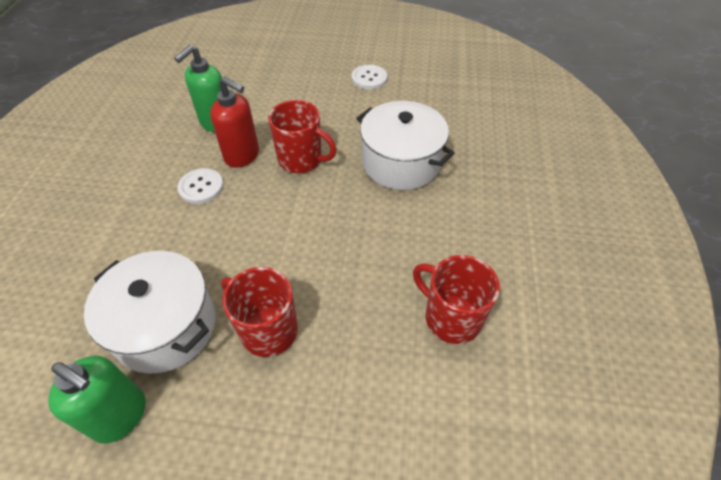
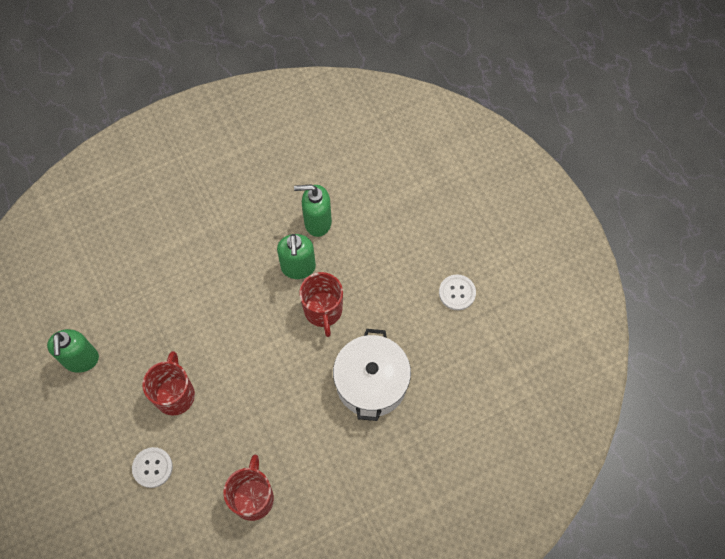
camera: 55 degrees right, 15 degrees up
white pot [84,251,216,374] -> none
white button [177,168,224,204] -> white button moved to [132,447,173,488]
red soap dispenser [210,77,259,168] -> green soap dispenser [277,234,316,279]

